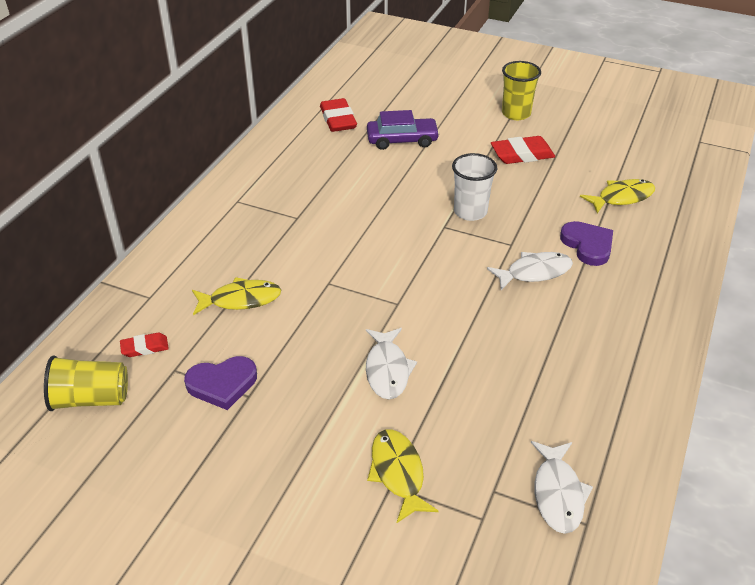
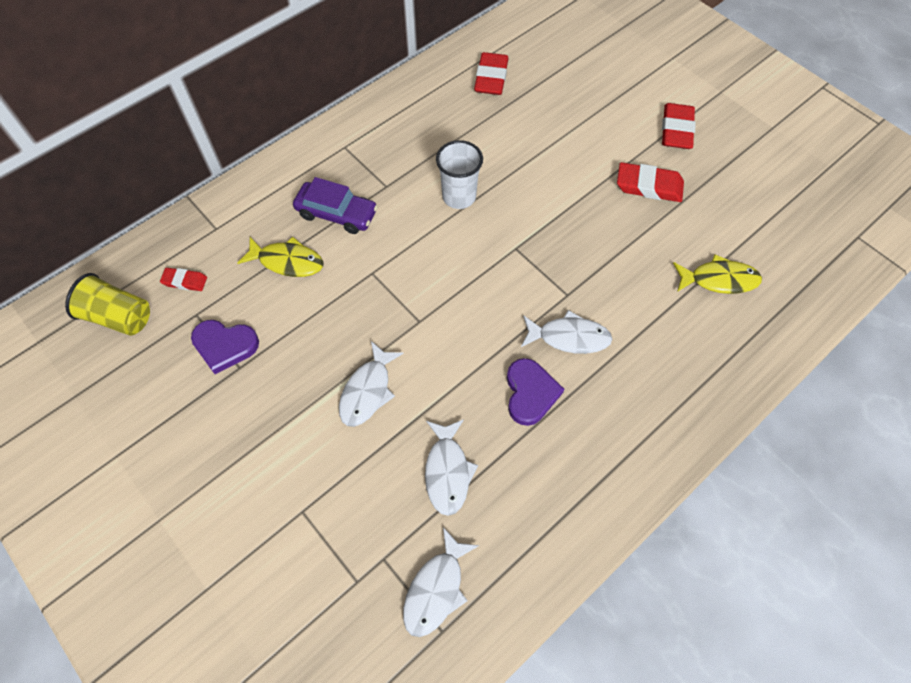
camera: 25 degrees right, 20 degrees up
purple car [367,110,440,150] -> purple car moved to [293,177,378,234]
yellow fish [367,429,438,523] -> none
white cup [452,153,497,221] -> white cup moved to [436,140,483,209]
yellow cup [502,61,541,120] -> red eraser [662,103,696,149]
purple heart [560,221,613,266] -> purple heart moved to [507,358,564,426]
none -> white fish [425,419,478,516]

